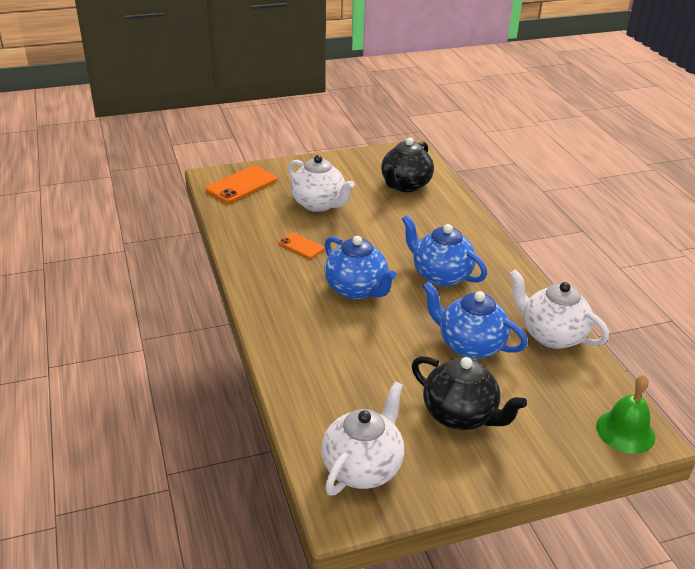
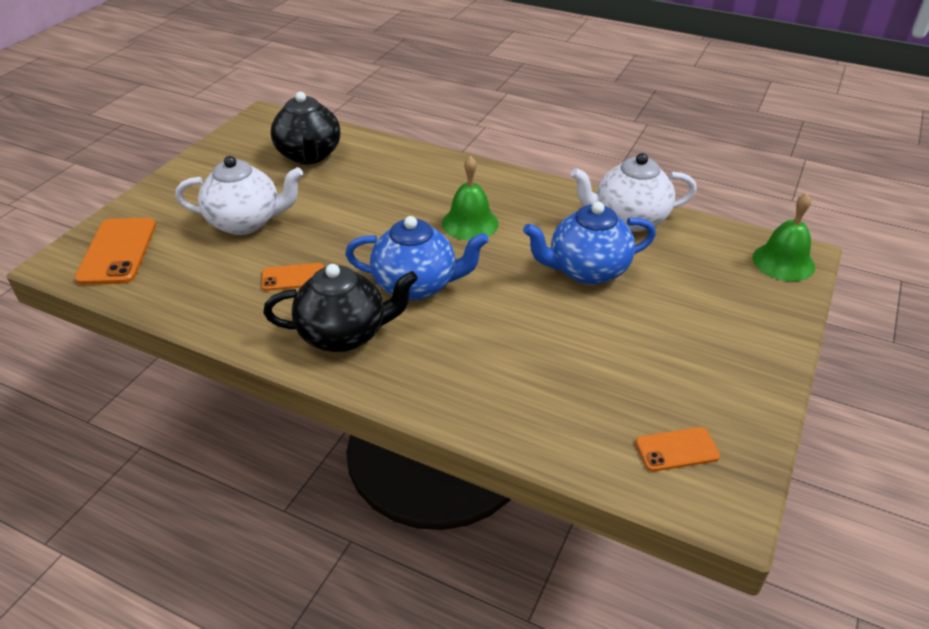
camera: 45 degrees left, 5 degrees up
white teapot [322,381,404,495] -> orange phone [635,427,720,471]
blue teapot [402,215,487,287] -> green bell [442,156,499,240]
black teapot [412,356,527,430] -> black teapot moved to [263,264,418,352]

